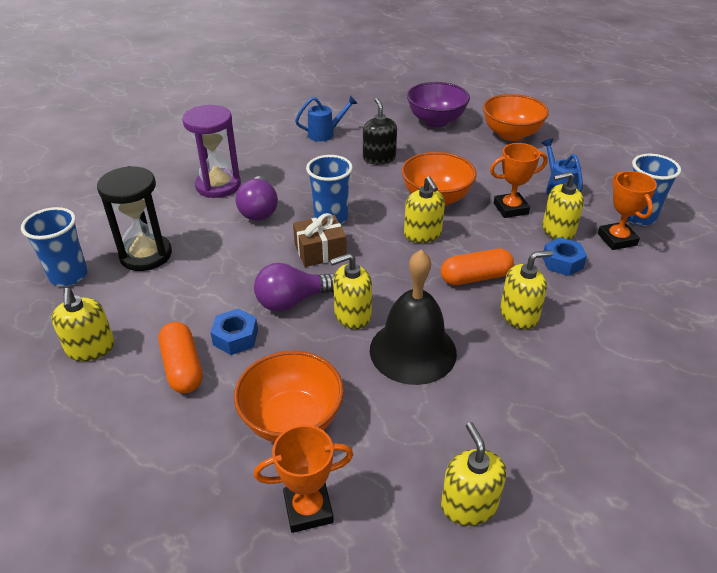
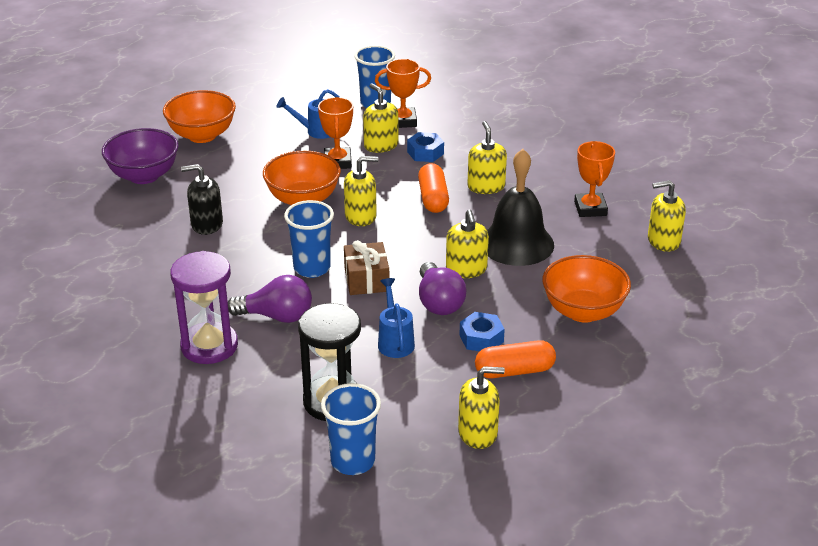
camera: 80 degrees left, 5 degrees down
orange trophy [254,425,353,533] -> orange trophy moved to [574,141,615,217]
blue watering can [295,96,358,141] -> blue watering can moved to [378,278,415,358]
yellow soap dispenser [542,172,584,240] -> yellow soap dispenser turned 150 degrees clockwise [363,83,399,153]

